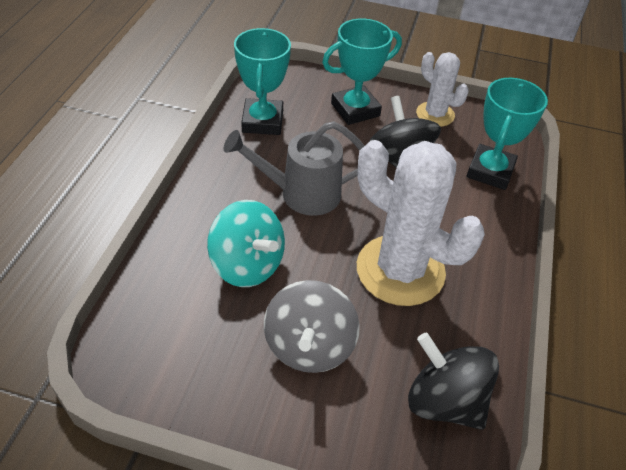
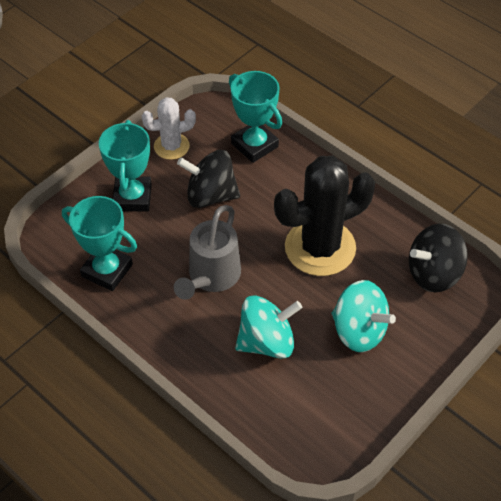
camera: 60 degrees left, 5 degrees up
grey spinning top [264,280,360,373] -> turquoise spinning top [332,280,396,352]
white cactus [357,140,485,306] -> black cactus [274,156,375,276]

